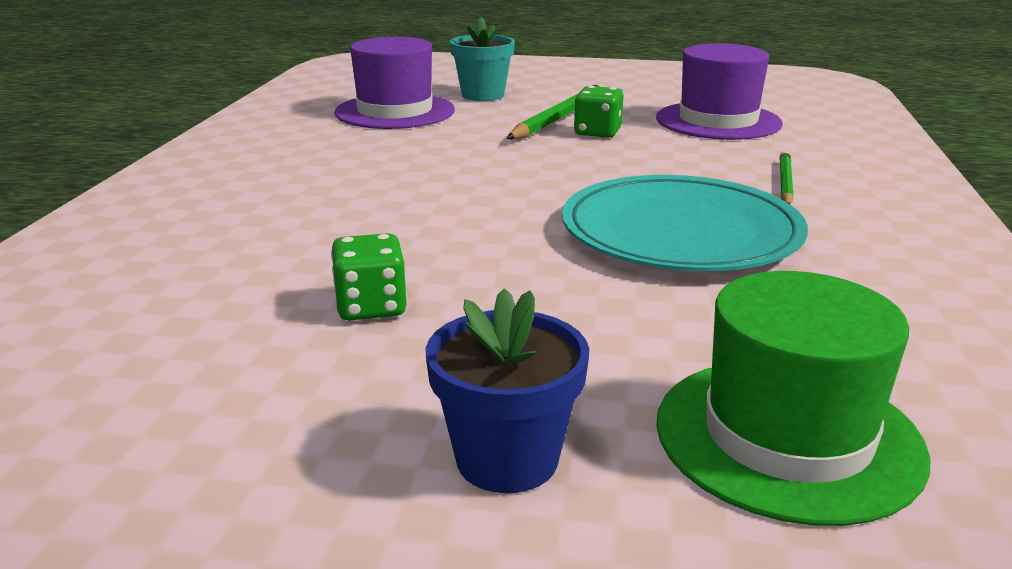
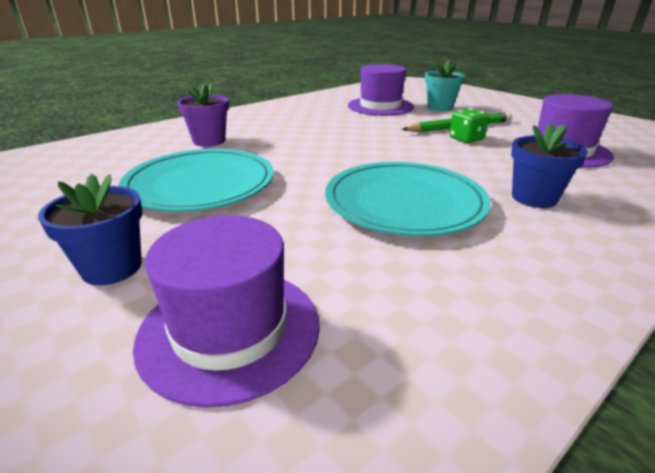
camera: 40 degrees right, 5 degrees up
green dice [331,233,407,321] -> turquoise plate [119,149,274,212]
green hat [656,271,930,526] -> purple hat [133,215,320,408]
green pencil [780,151,793,204] -> blue flower pot [511,123,588,208]
none -> purple flower pot [177,84,229,147]

